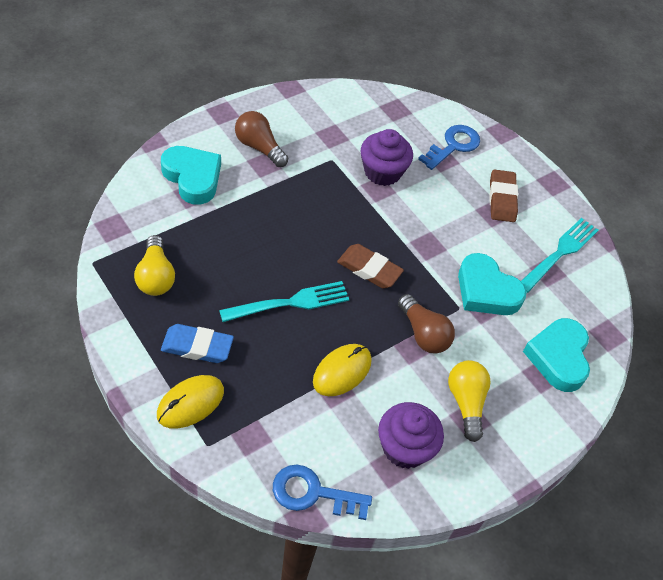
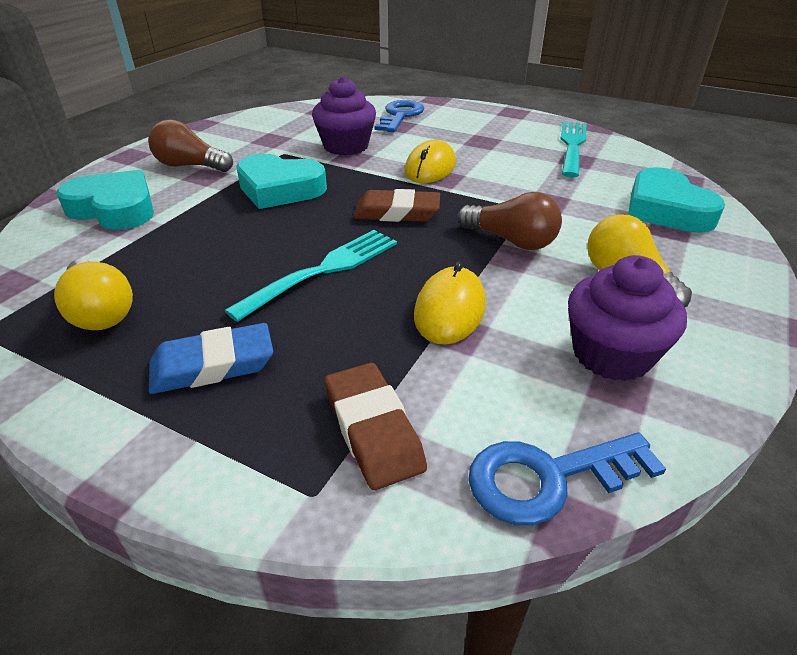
camera: 20 degrees left, 15 degrees down
yellow mouse [157,375,224,429] -> yellow mouse moved to [405,140,456,183]
turquoise heart [458,253,526,315] -> turquoise heart moved to [236,154,327,209]
brown eraser [489,169,518,222] -> brown eraser moved to [325,363,427,490]

